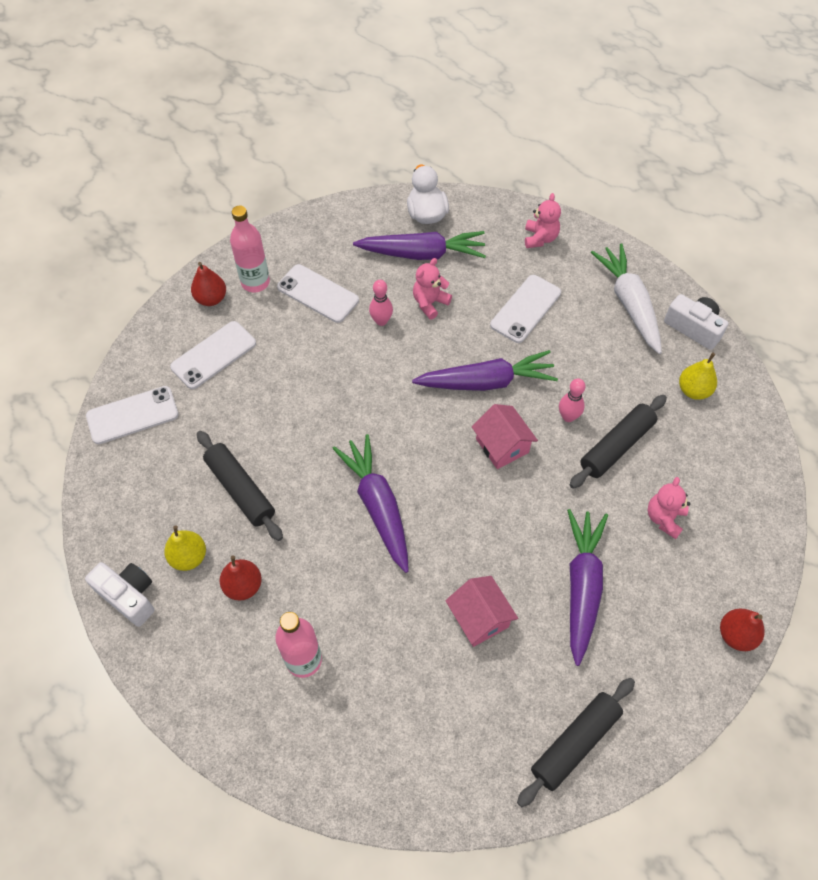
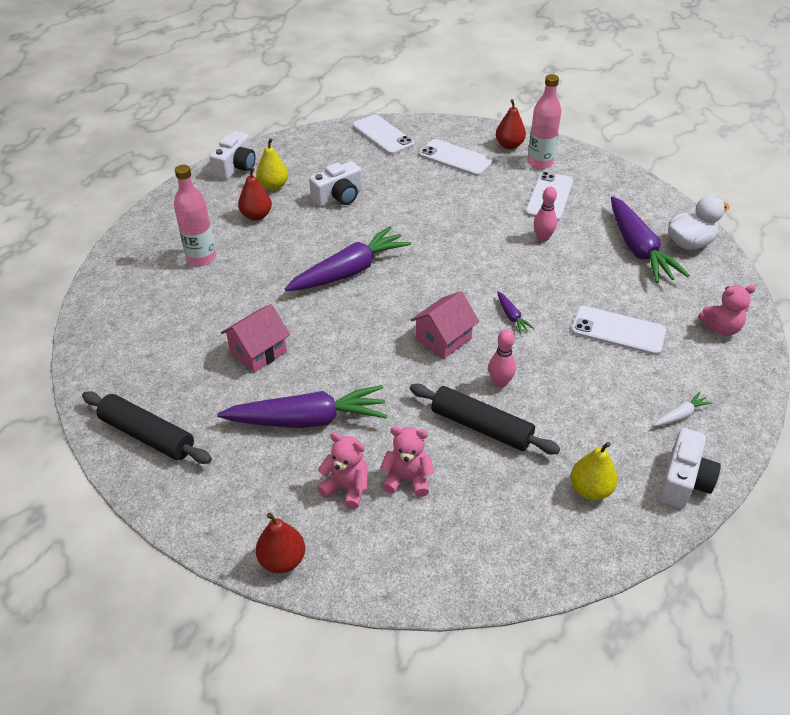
camera: 75 degrees right, 15 degrees down
black rolling pin [197,431,283,541] -> white camera [309,161,362,207]
purple carrot [412,350,558,391] -> purple carrot [497,292,535,334], size x0.42
pink teddy bear [413,258,452,319] -> pink teddy bear moved to [317,432,368,509]
white carrot [591,244,662,354] -> white carrot [654,392,712,426], size x0.42

